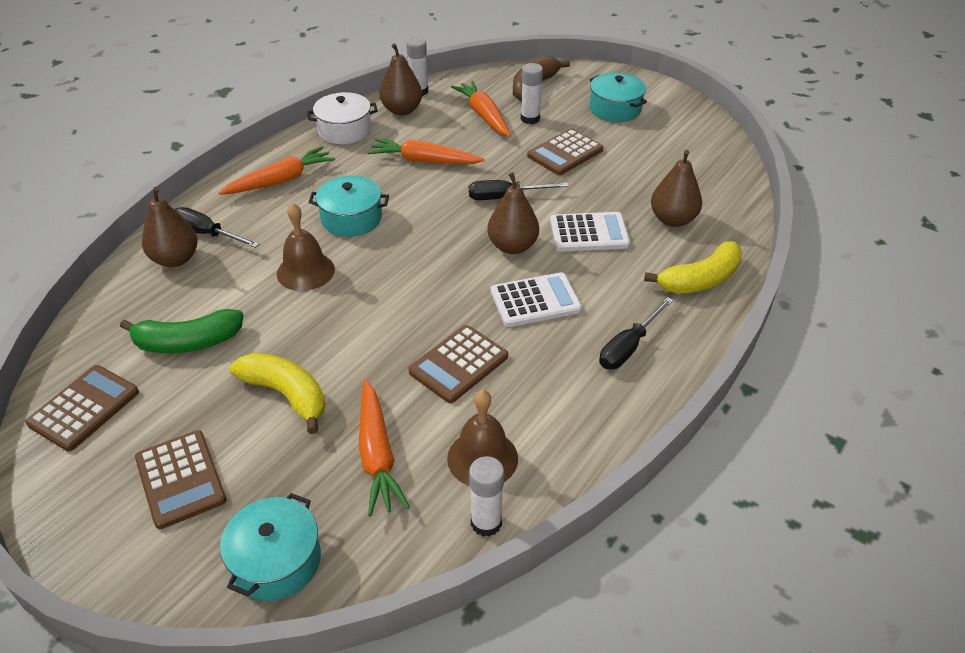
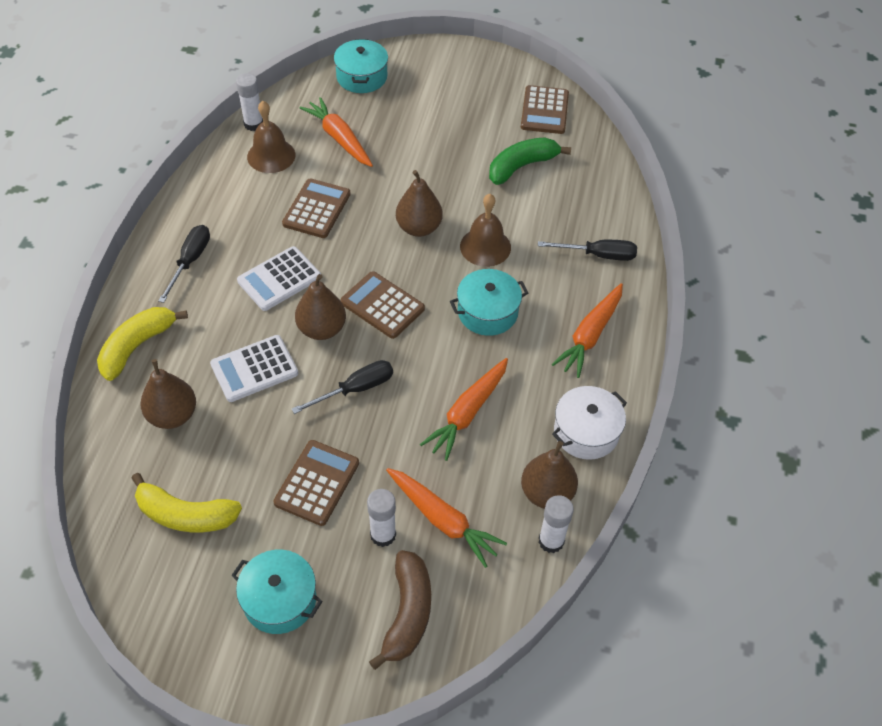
camera: 155 degrees right, 10 degrees up
brown calculator [135,430,227,529] -> brown calculator moved to [340,271,425,339]
brown pear [142,187,198,267] -> brown pear moved to [396,170,443,237]
yellow banana [229,353,325,434] -> yellow banana moved to [132,473,242,532]
orange carrot [368,138,485,164] -> orange carrot turned 135 degrees clockwise [420,358,508,461]

